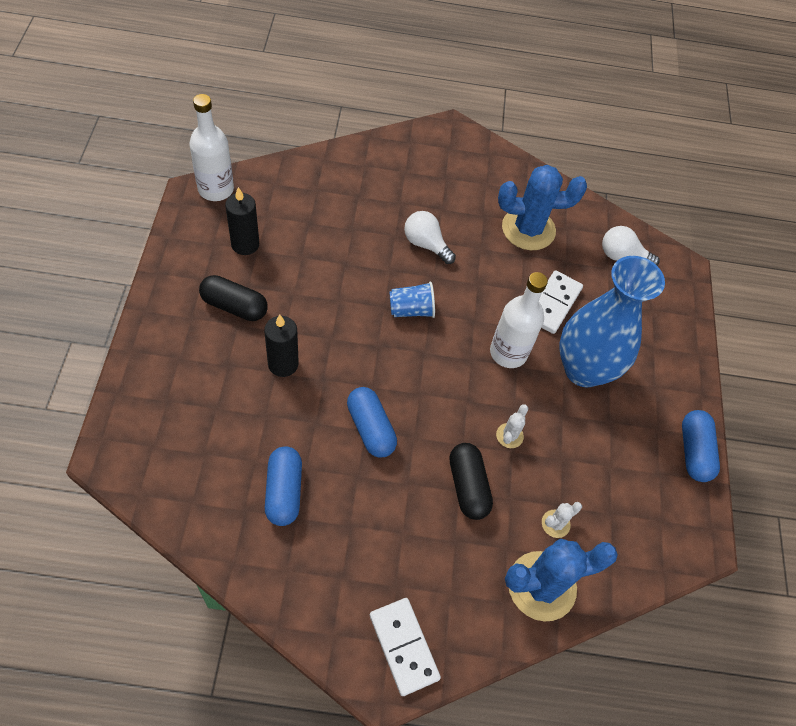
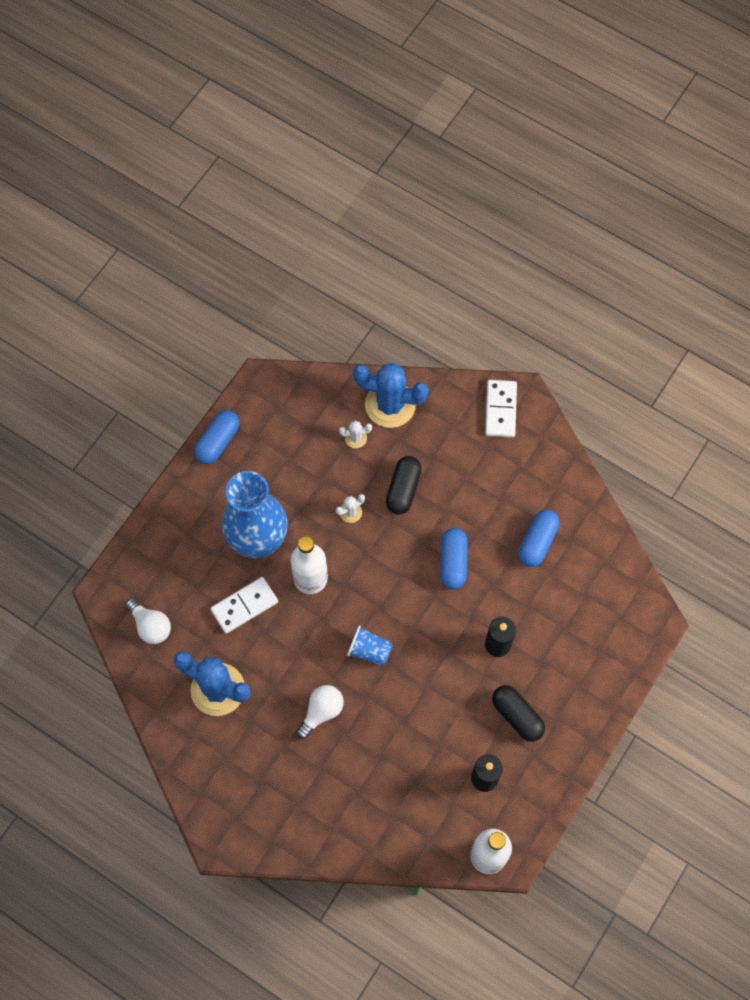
camera: 145 degrees left, 10 degrees up
white light bulb [404,211,456,264] -> white light bulb turned 120 degrees counterclockwise [296,685,344,739]

